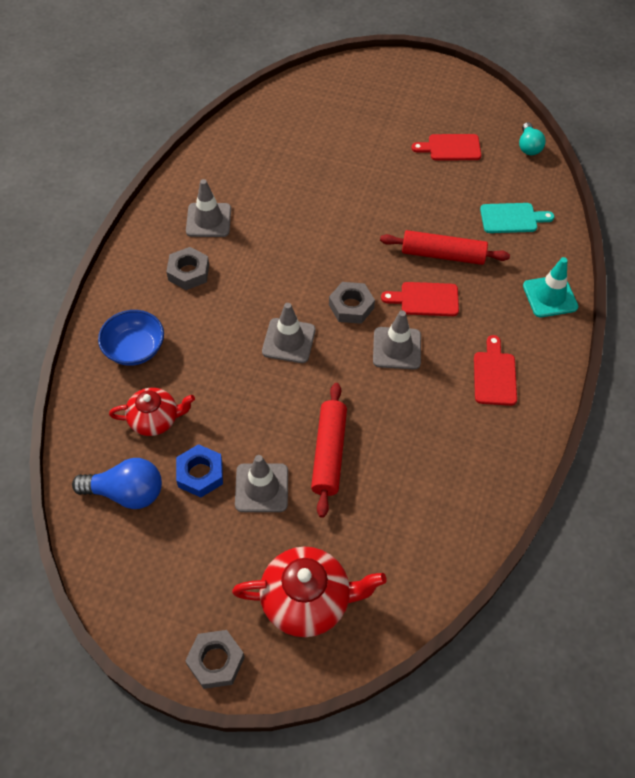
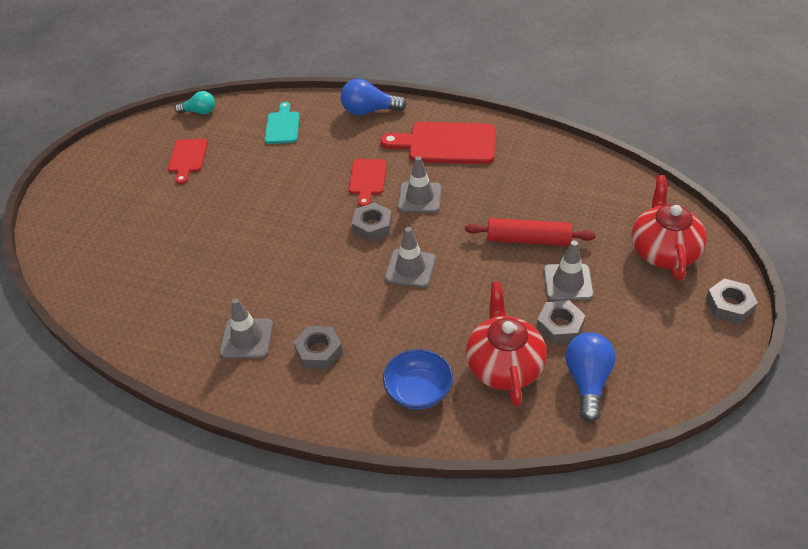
camera: 85 degrees left, 10 degrees down
red teapot [109,388,195,436] -> red teapot [466,282,547,407], size x1.54
blue nut [176,444,223,497] -> grey nut [536,300,586,344]
red rolling pin [380,230,510,265] -> none
red cutting board [474,335,517,406] -> red cutting board [380,122,495,164], size x1.74
turquoise traffic cone [523,257,578,317] -> blue light bulb [341,79,407,115]

